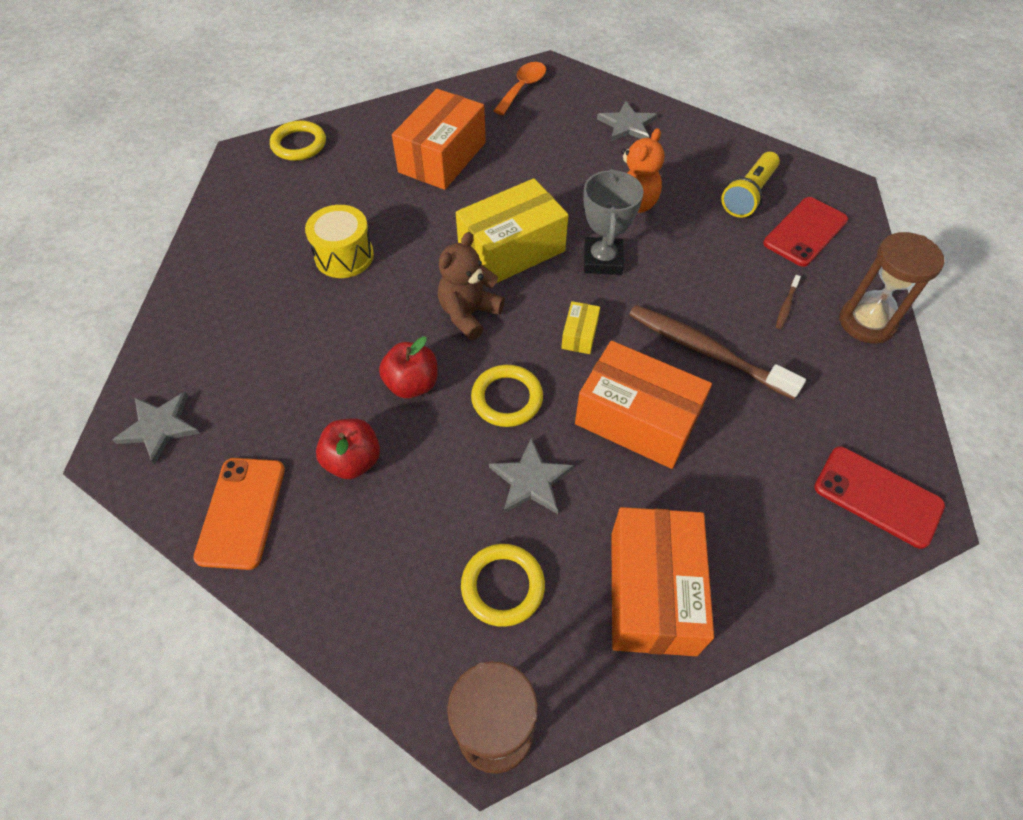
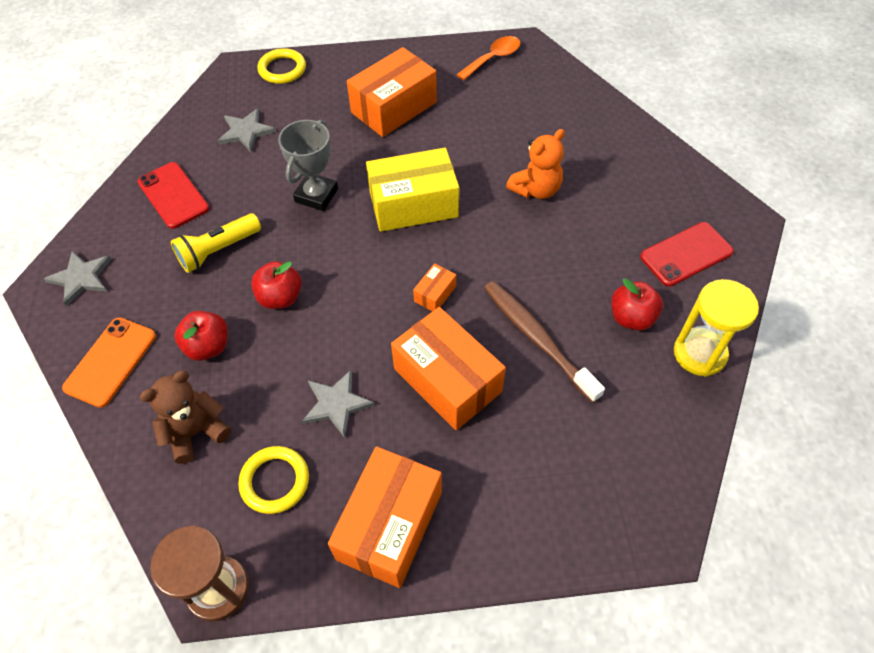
camera: 20 degrees right, 0 degrees up
yellow drum [305,205,374,278] -> none
brown teddy bear [438,232,505,340] -> brown teddy bear moved to [140,371,231,464]
yellow ring [471,365,543,427] -> none
yellow box [561,301,600,354] -> orange box [413,263,456,311]
grey trophy [583,169,644,275] -> grey trophy moved to [278,120,338,211]
grey star [597,101,657,141] -> grey star moved to [218,108,276,152]
yellow flashlight [721,152,780,218] -> yellow flashlight moved to [171,213,261,273]
brown toothbrush [776,275,801,329] -> red apple [611,278,663,331]
red phone [814,447,945,549] -> red phone moved to [137,162,209,229]
brown hourglass [839,232,944,344] -> yellow hourglass [674,279,759,377]

